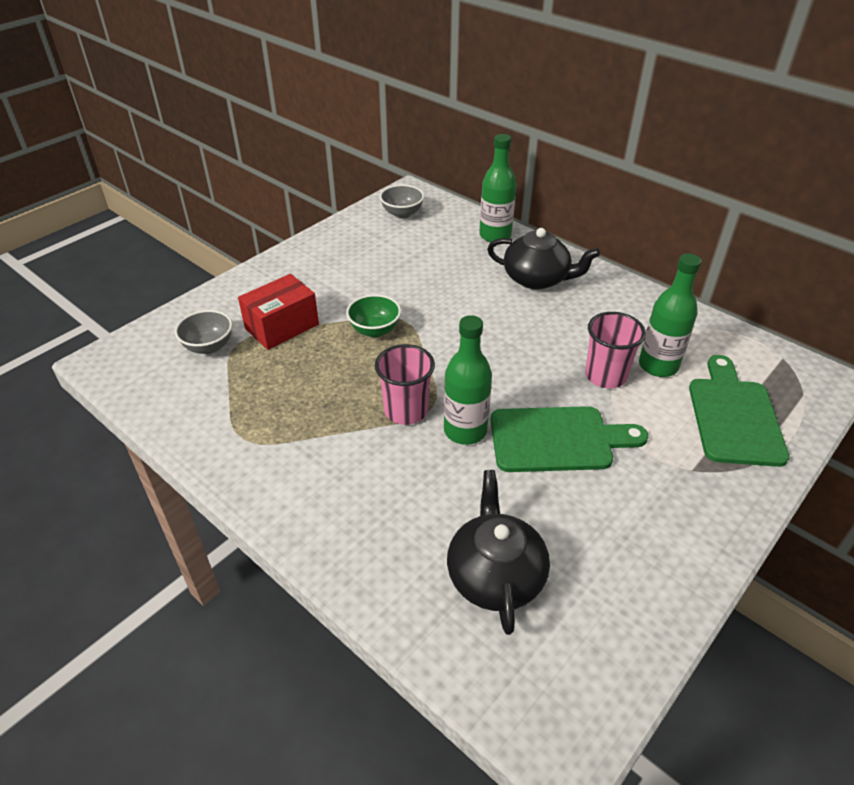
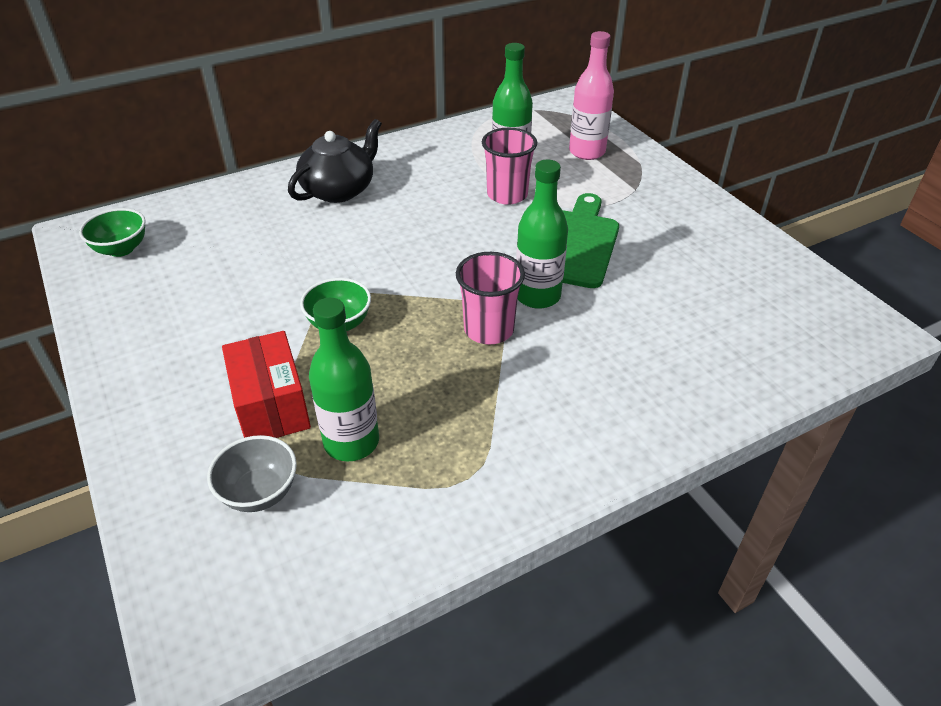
camera: 70 degrees left, 0 degrees up
grey bowl [380,185,424,218] -> green bowl [79,208,146,257]
black teapot [447,470,550,635] -> none
green bottle [479,134,516,242] -> green bottle moved to [309,298,379,461]
green cutting board [689,355,789,467] -> pink bottle [569,31,614,160]

